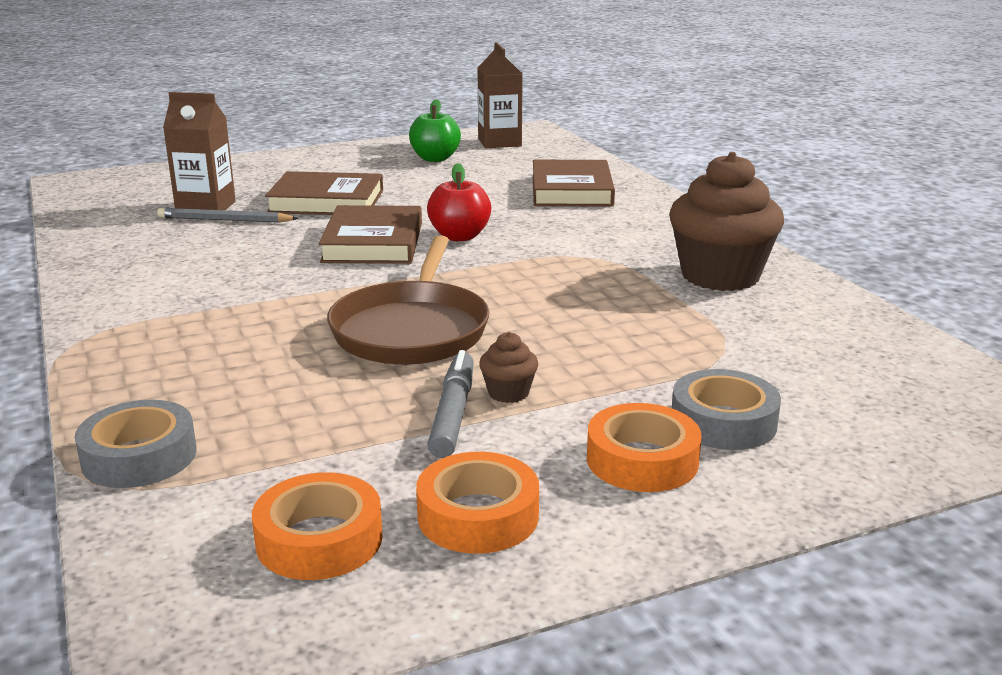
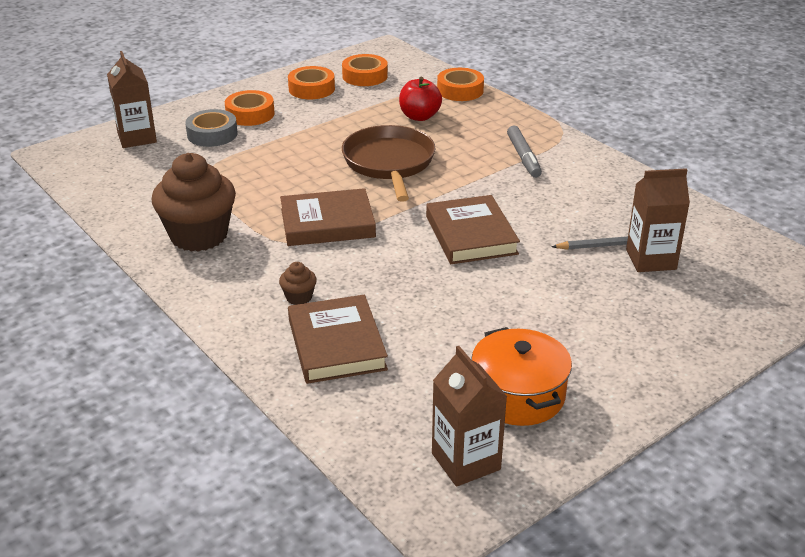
camera: 165 degrees right, 10 degrees up
grey tape [75,400,197,488] -> orange tape [437,68,484,101]
brown book [265,171,383,215] -> brown book moved to [280,188,376,246]
green apple [409,99,461,162] -> orange pot [471,327,572,426]
red apple [427,163,491,241] -> red apple moved to [399,77,442,121]
grey marker [428,350,474,458] -> grey marker moved to [507,125,542,178]
brown cupcake [479,332,538,403] -> brown cupcake moved to [279,262,317,305]
none -> brown carton [107,51,157,148]

